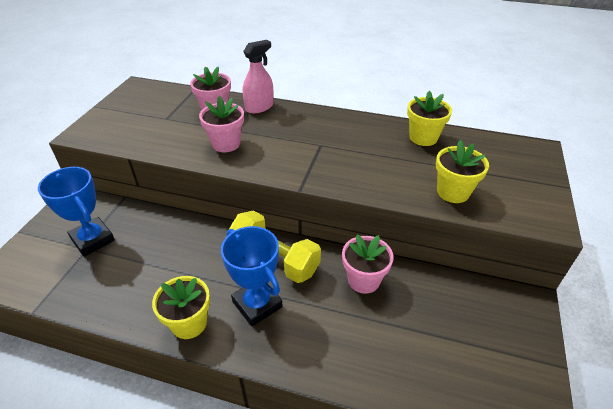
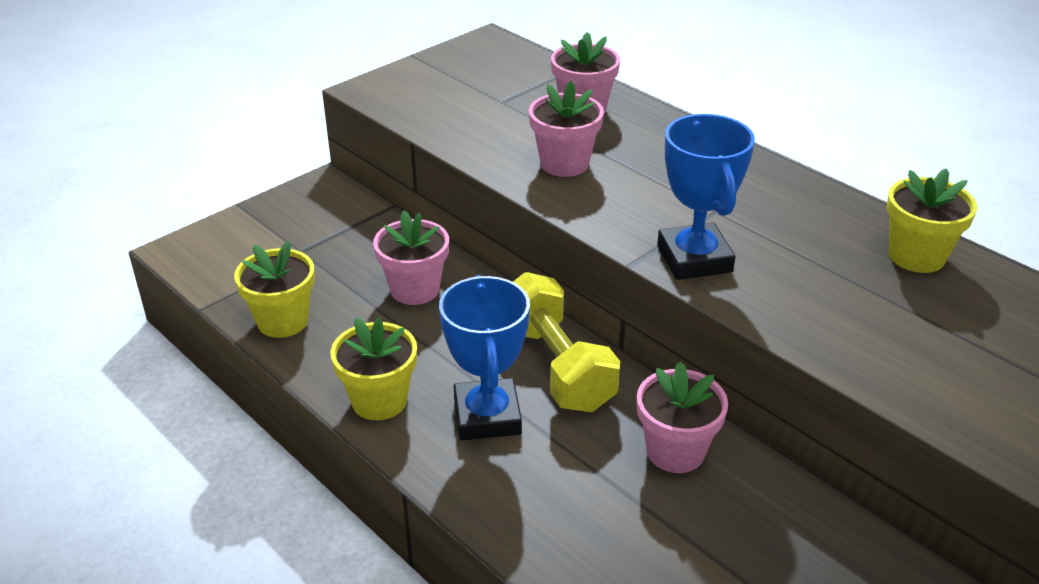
camera: 30 degrees right, 5 degrees down
blue trophy [38,167,115,257] -> blue trophy moved to [657,114,755,280]
pink spray bottle [243,40,274,113] -> none
yellow flower pot [436,140,489,203] -> yellow flower pot moved to [234,241,315,338]
none -> pink flower pot [373,210,449,305]

